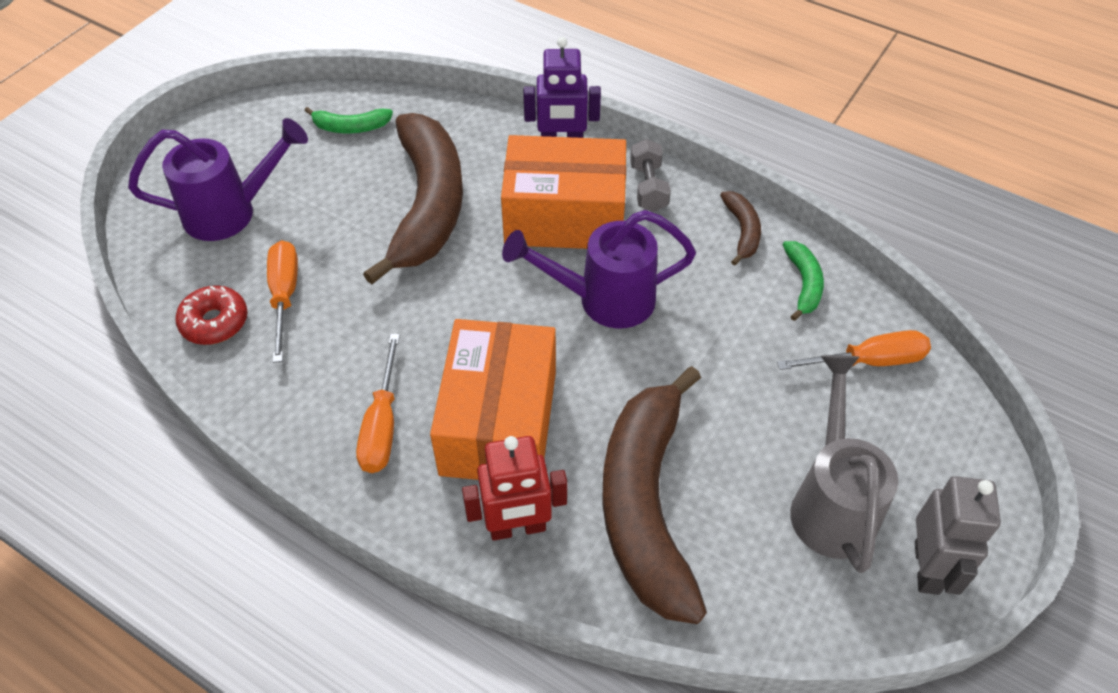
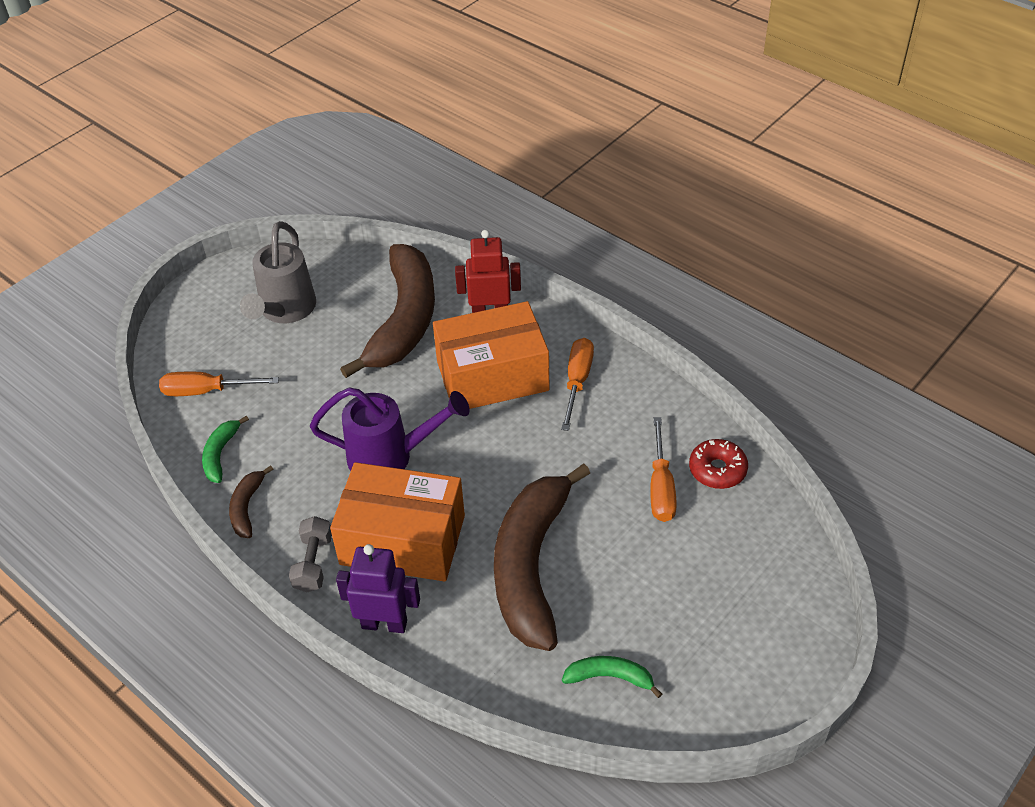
camera: 170 degrees left, 5 degrees down
purple watering can [128,118,308,241] -> none
orange box [430,319,556,480] -> orange box turned 60 degrees clockwise [433,301,549,409]
grey robot [915,476,1001,595] -> none

